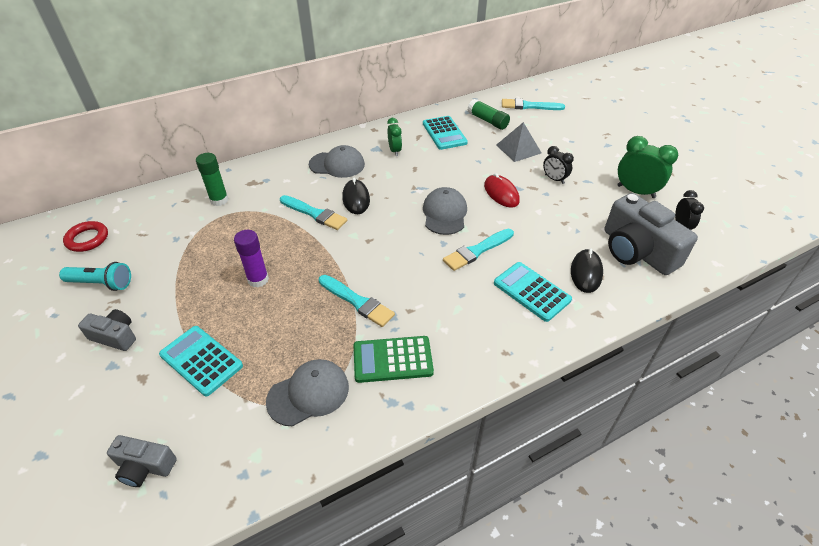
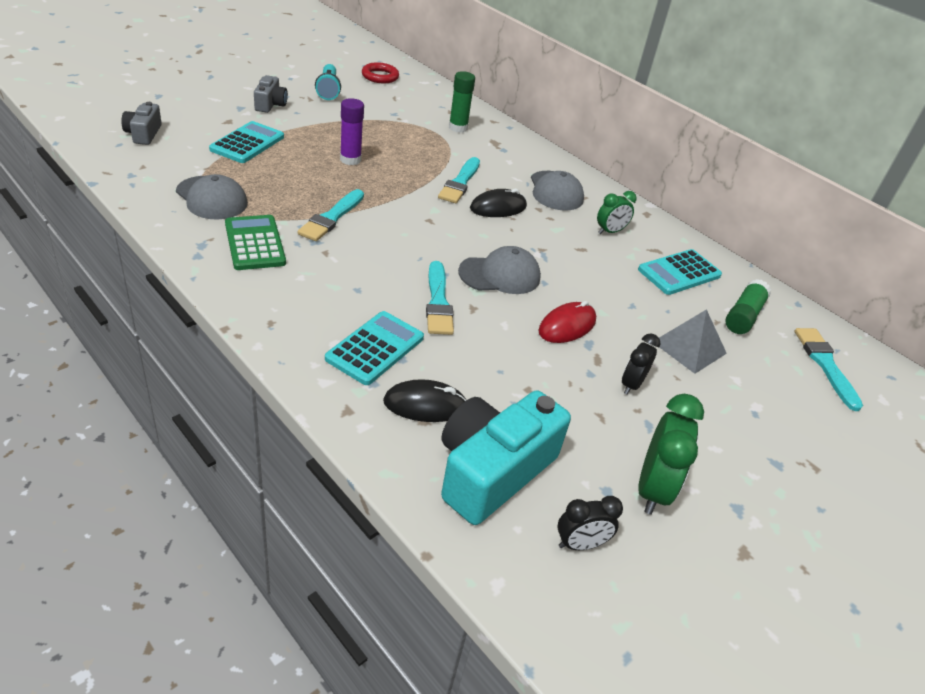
camera: 70 degrees right, 5 degrees down
turquoise brush [443,229,514,271] -> turquoise brush turned 135 degrees counterclockwise [426,261,454,335]
grey camera [604,193,698,275] -> turquoise camera [441,390,571,525]

